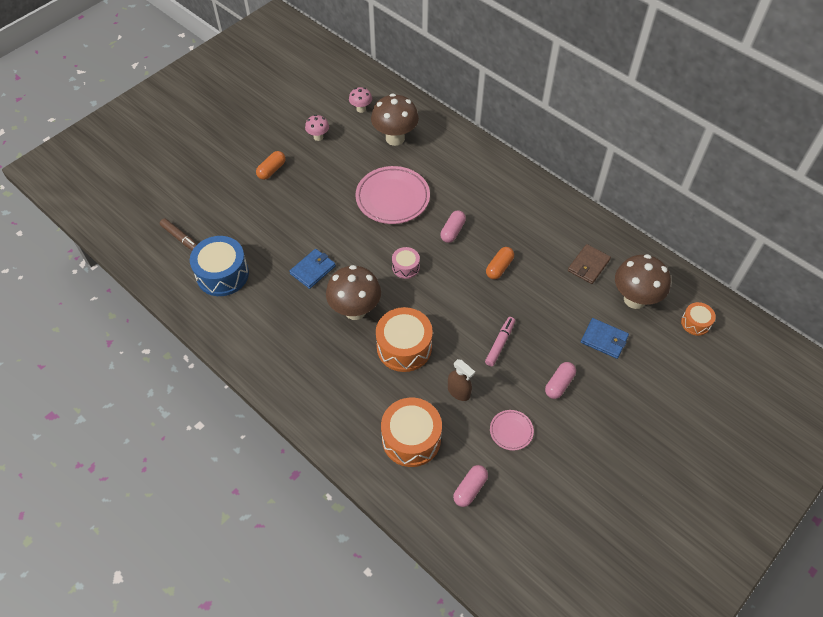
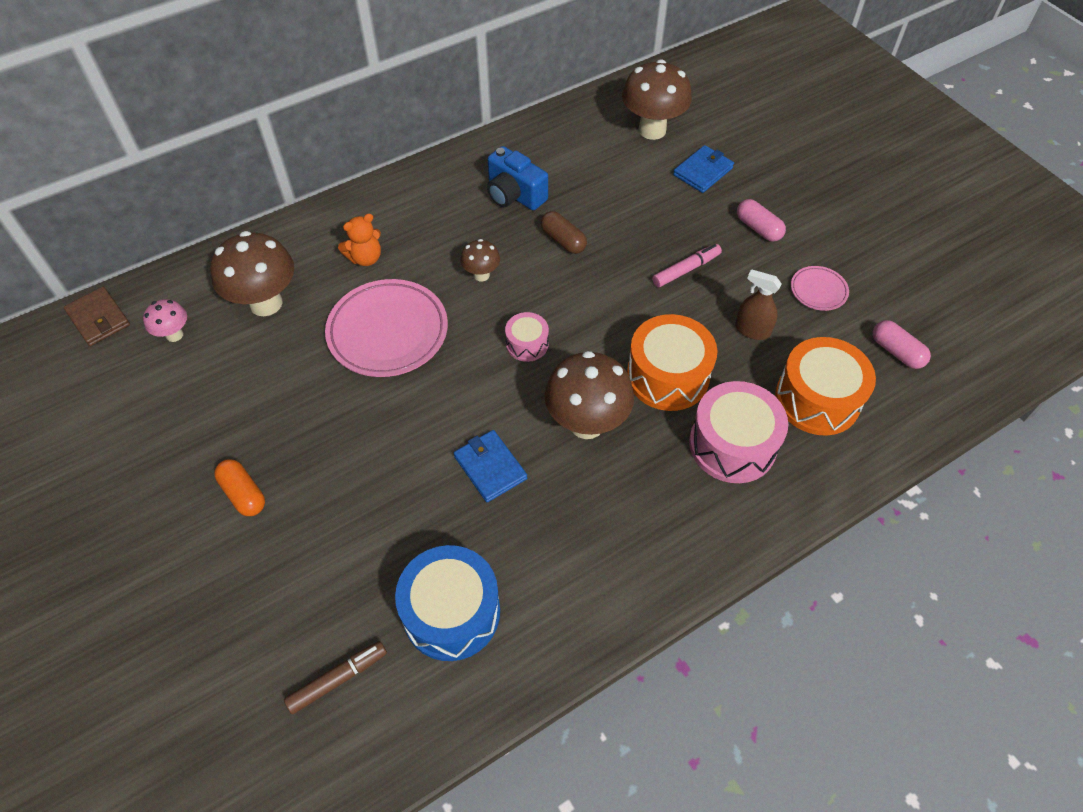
camera: 75 degrees left, 0 degrees up
pink mushroom [305,115,329,141] -> none
pink capsule [440,211,466,243] -> brown mushroom [460,239,500,281]
brown spray bottle [448,359,475,401] -> brown spray bottle turned 120 degrees counterclockwise [735,269,782,340]
pink marker [485,317,515,366] -> pink marker turned 105 degrees clockwise [652,244,722,287]
orange capsule [486,247,514,279] -> brown capsule [541,211,587,254]
brown wallet [568,244,611,284] -> brown wallet moved to [64,287,130,346]
orange drum [681,302,716,336] -> none
none -> orange teddy bear [338,214,381,266]
none -> blue camera [487,146,548,210]
none -> pink drum [689,381,788,483]

